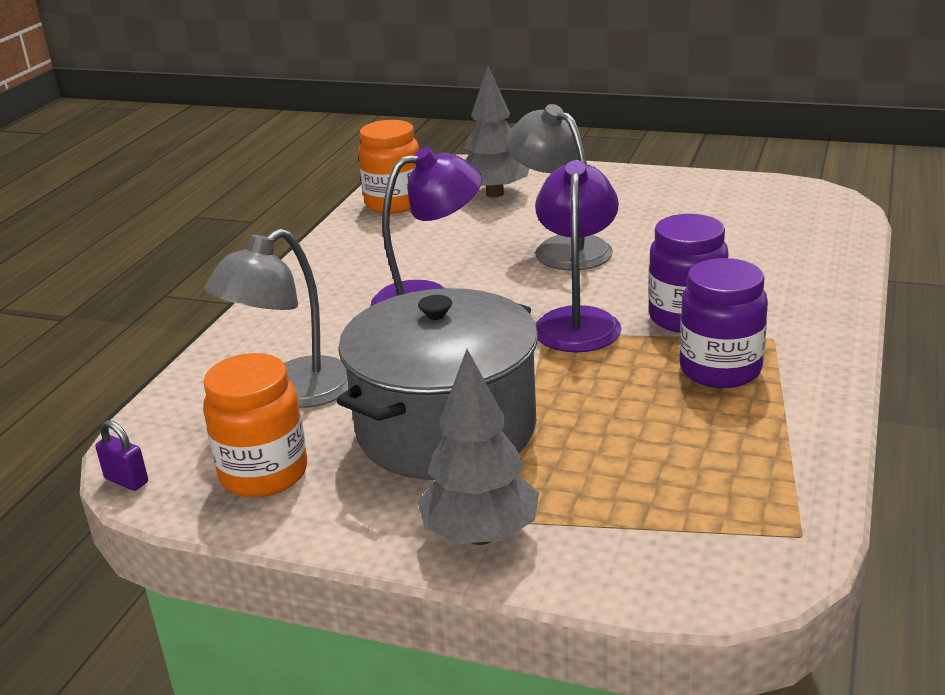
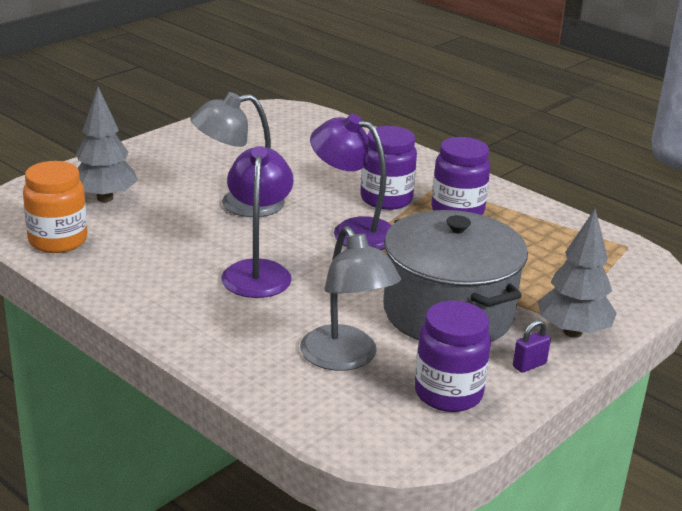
camera: 70 degrees left, 0 degrees up
purple padlock [95,420,148,491] -> purple padlock moved to [513,320,551,373]
orange jar [203,353,307,497] -> purple jar [415,301,491,412]

